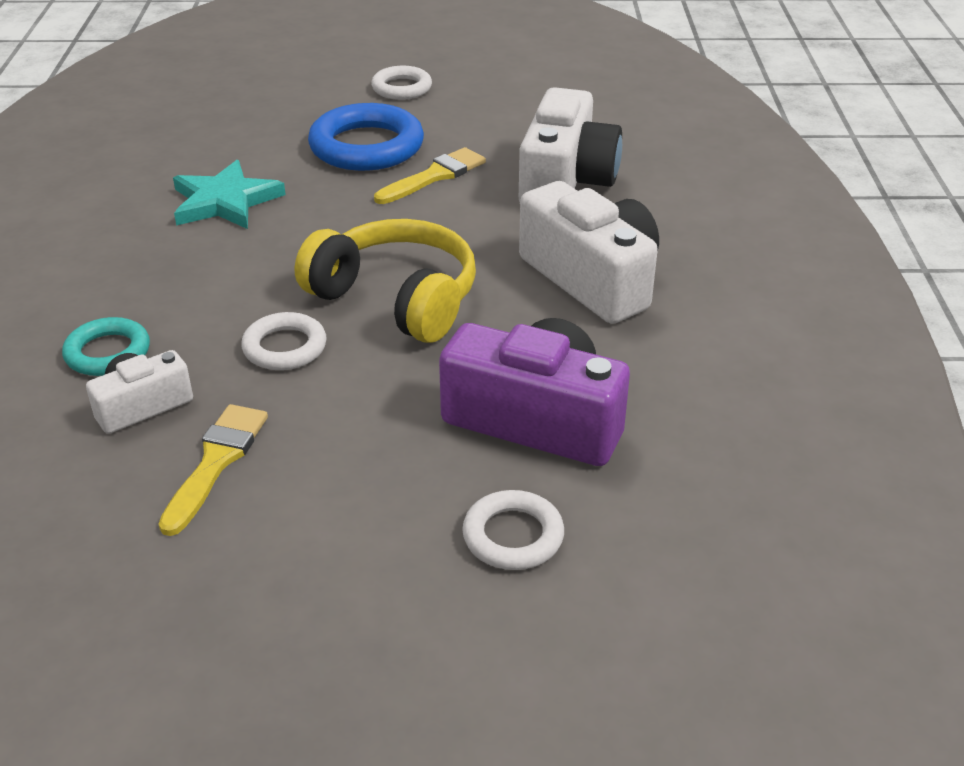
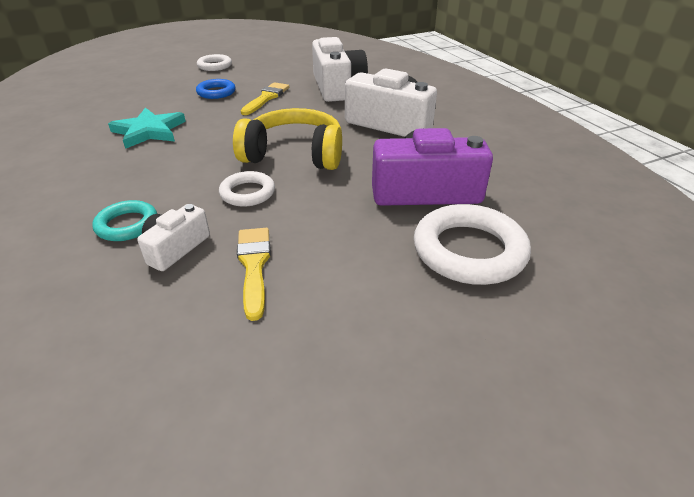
camera: 25 degrees left, 0 degrees up
blue ring [308,103,424,171] -> blue ring [196,79,236,99], size x0.57
white ring [462,490,564,570] -> white ring [414,204,531,285], size x1.74

